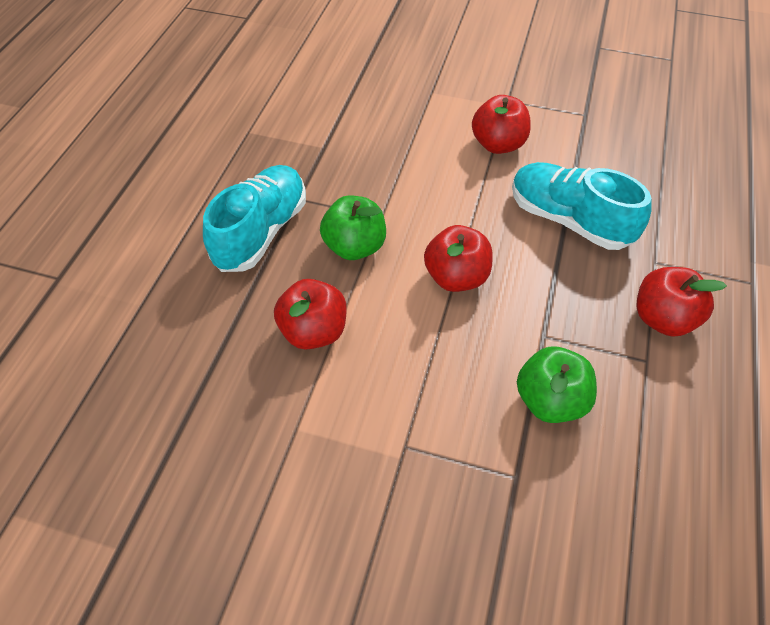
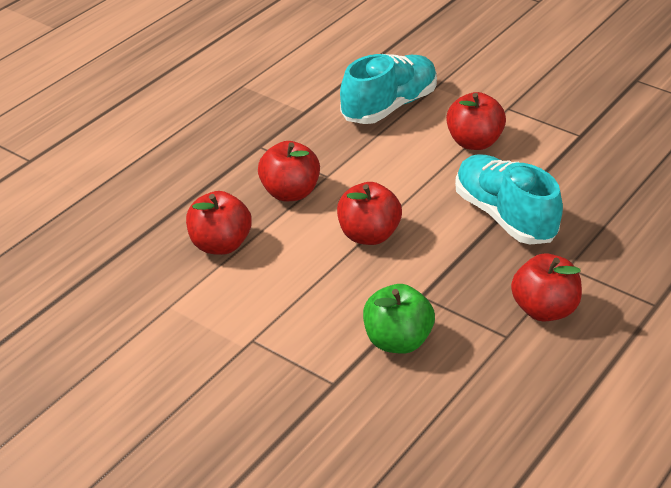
camera: 20 degrees right, 15 degrees down
turquoise shoe [203,165,306,272] -> turquoise shoe moved to [340,54,437,124]
green apple [320,195,386,260] -> red apple [258,141,320,201]

